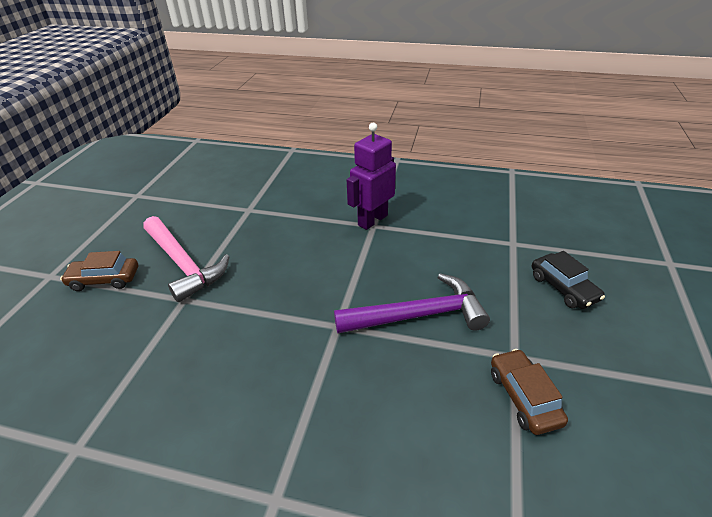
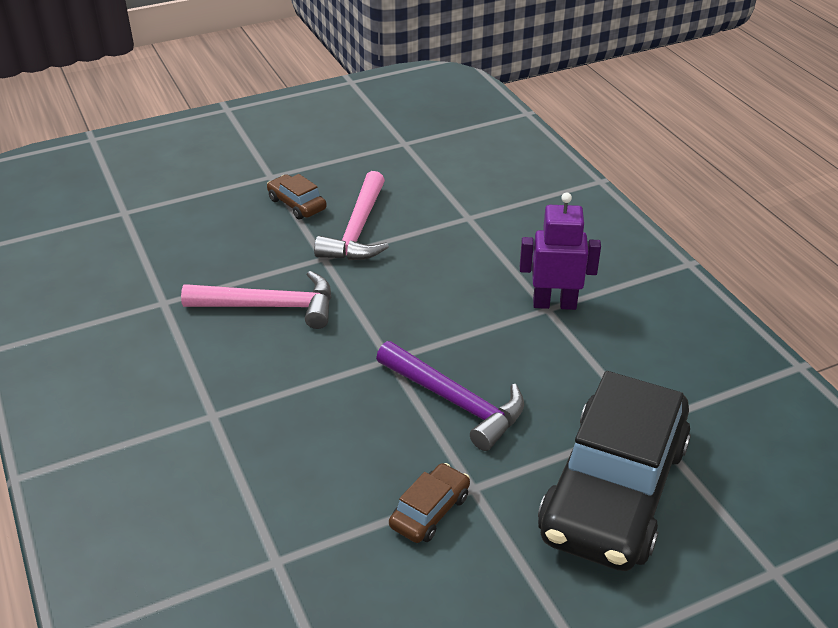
camera: 50 degrees right, 0 degrees up
black car [532,251,605,309] -> black car [538,371,691,571], size x2.45
none -> pink hammer [181,271,331,329]

